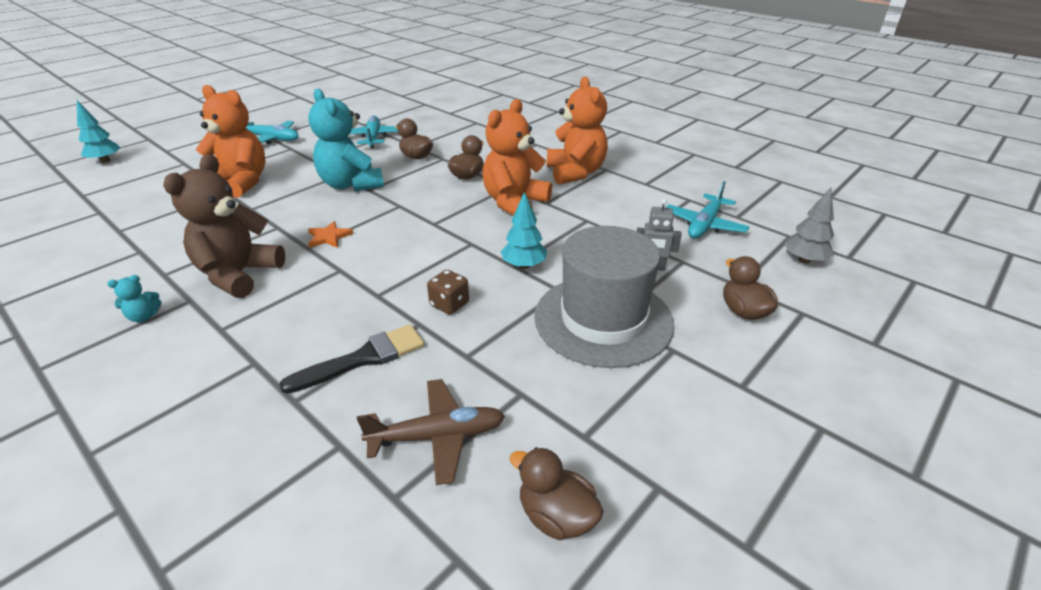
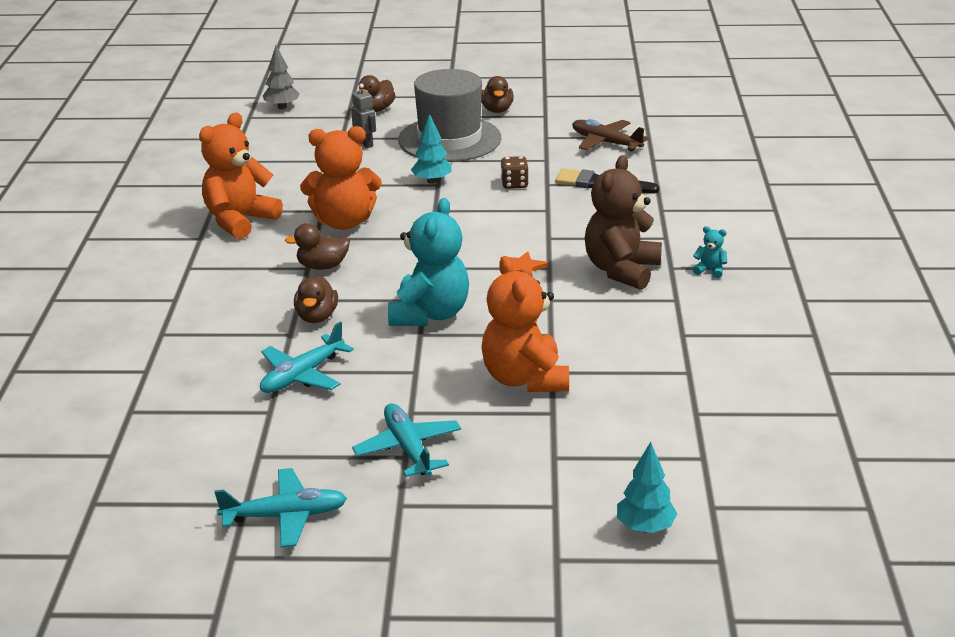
camera: 130 degrees left, 5 degrees down
brown teddy bear [163,154,285,298] -> brown teddy bear turned 135 degrees clockwise [585,155,662,290]
brown duck [509,447,604,540] -> brown duck moved to [481,76,514,113]
turquoise plane [666,181,749,238] -> turquoise plane moved to [215,468,347,547]

